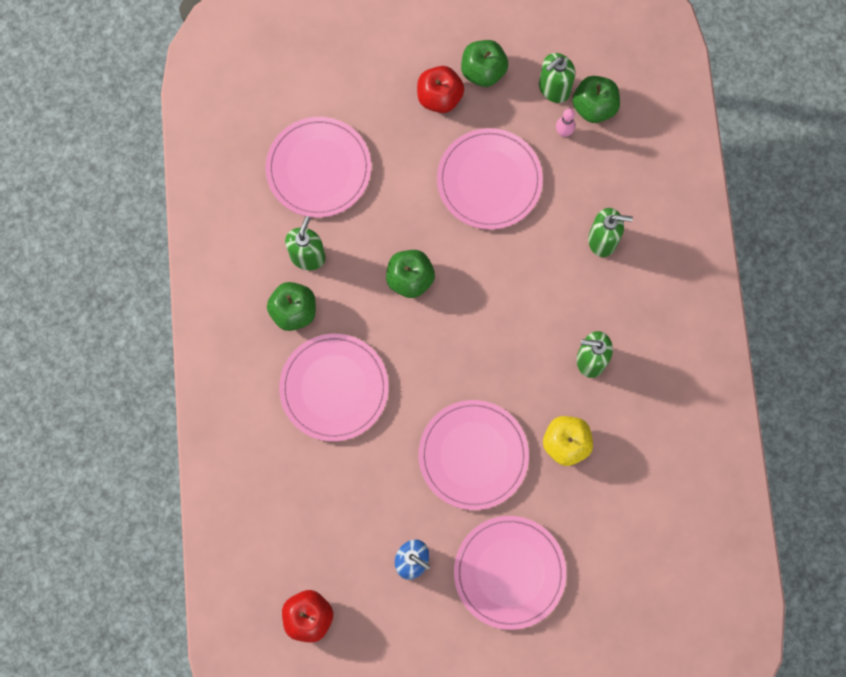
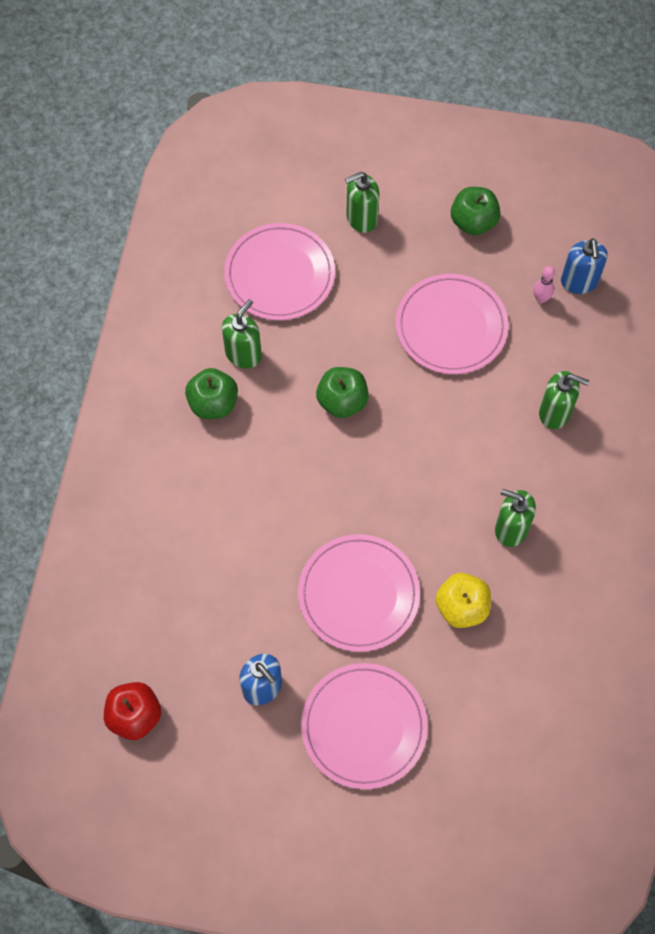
camera: 15 degrees right, 10 degrees down
pink plate [279,334,389,441] -> none
red apple [417,66,464,113] -> none
green soap dispenser [539,53,575,103] -> green soap dispenser moved to [345,172,379,233]
green apple [572,76,620,123] -> blue soap dispenser [561,238,608,294]

